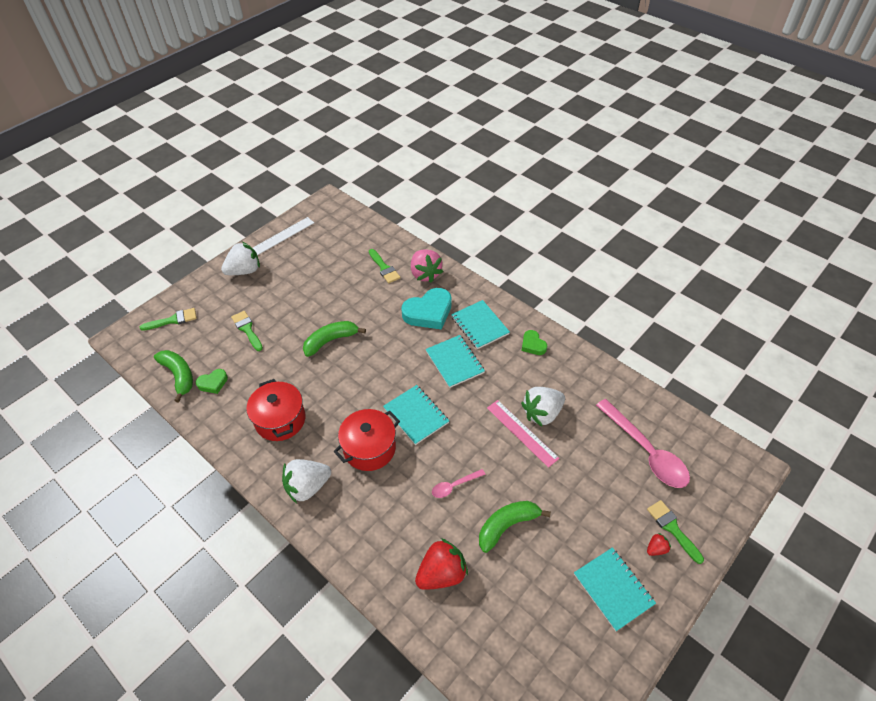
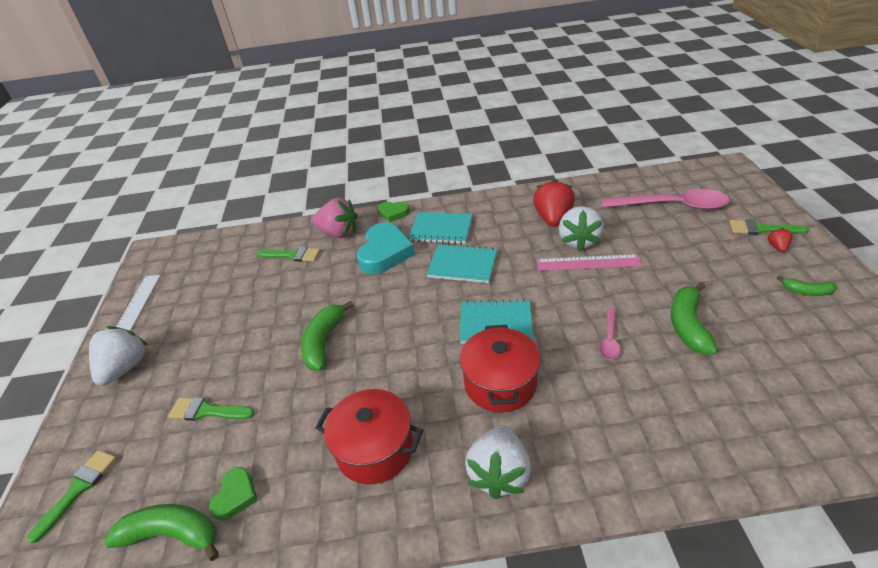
camera: 45 degrees left, 10 degrees down
red strawberry [415,538,468,590] -> red strawberry moved to [533,179,575,227]
green heart [522,330,547,355] -> green heart moved to [378,202,410,222]
turquoise notebook [574,547,656,632] -> green banana [776,276,837,296]

